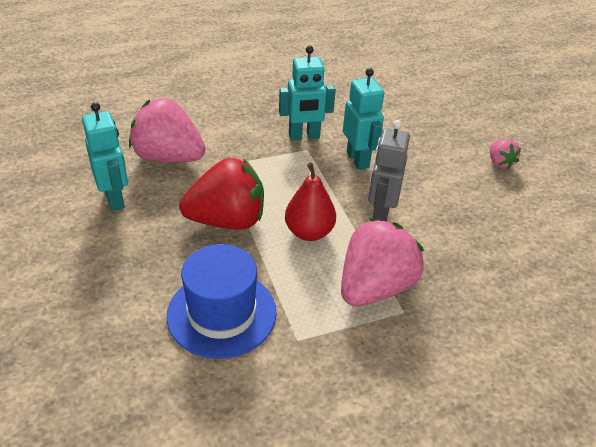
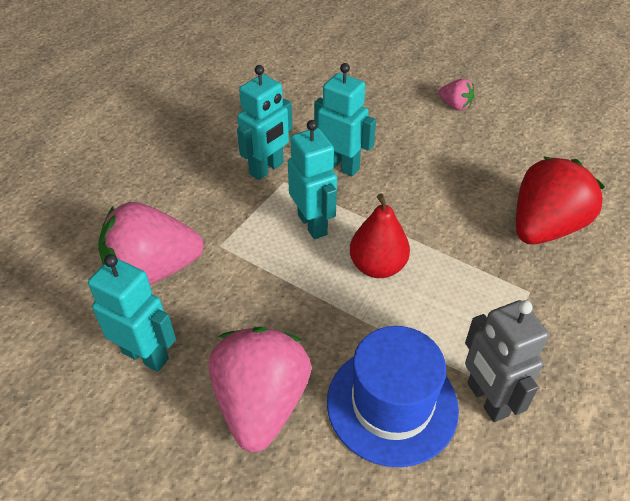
camera: 35 degrees left, 5 degrees up
red strawberry [179,158,264,230] -> red strawberry moved to [516,156,605,244]
pink strawberry [341,218,424,307] -> pink strawberry moved to [209,327,311,452]
grey robot [368,120,410,222] -> grey robot moved to [465,300,549,422]
none -> turquoise robot [288,120,337,239]

